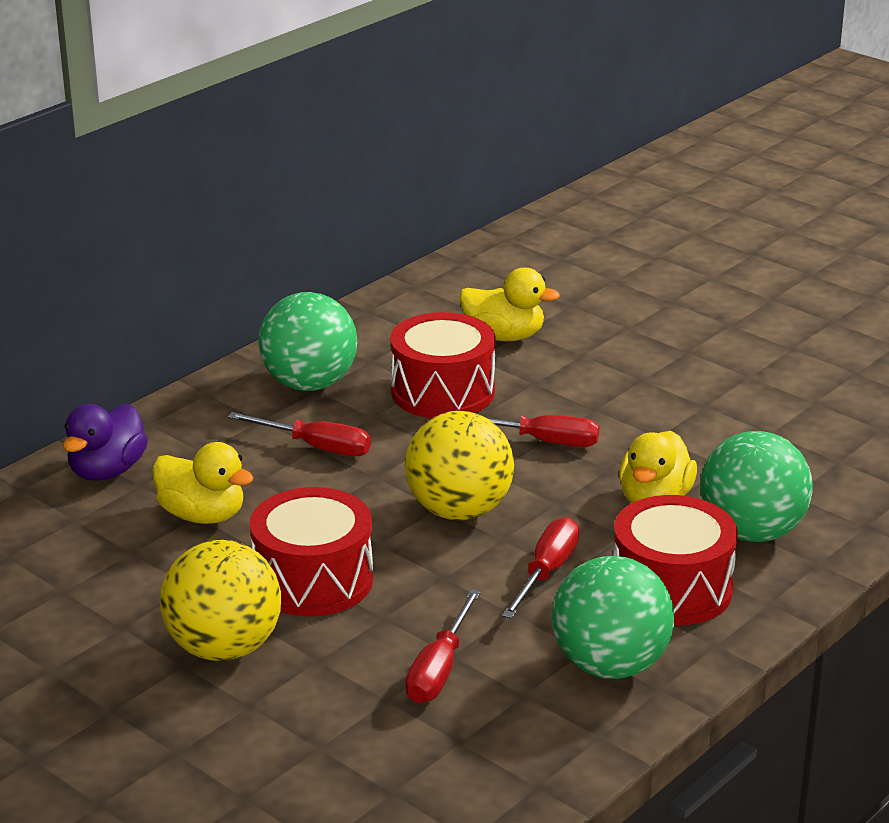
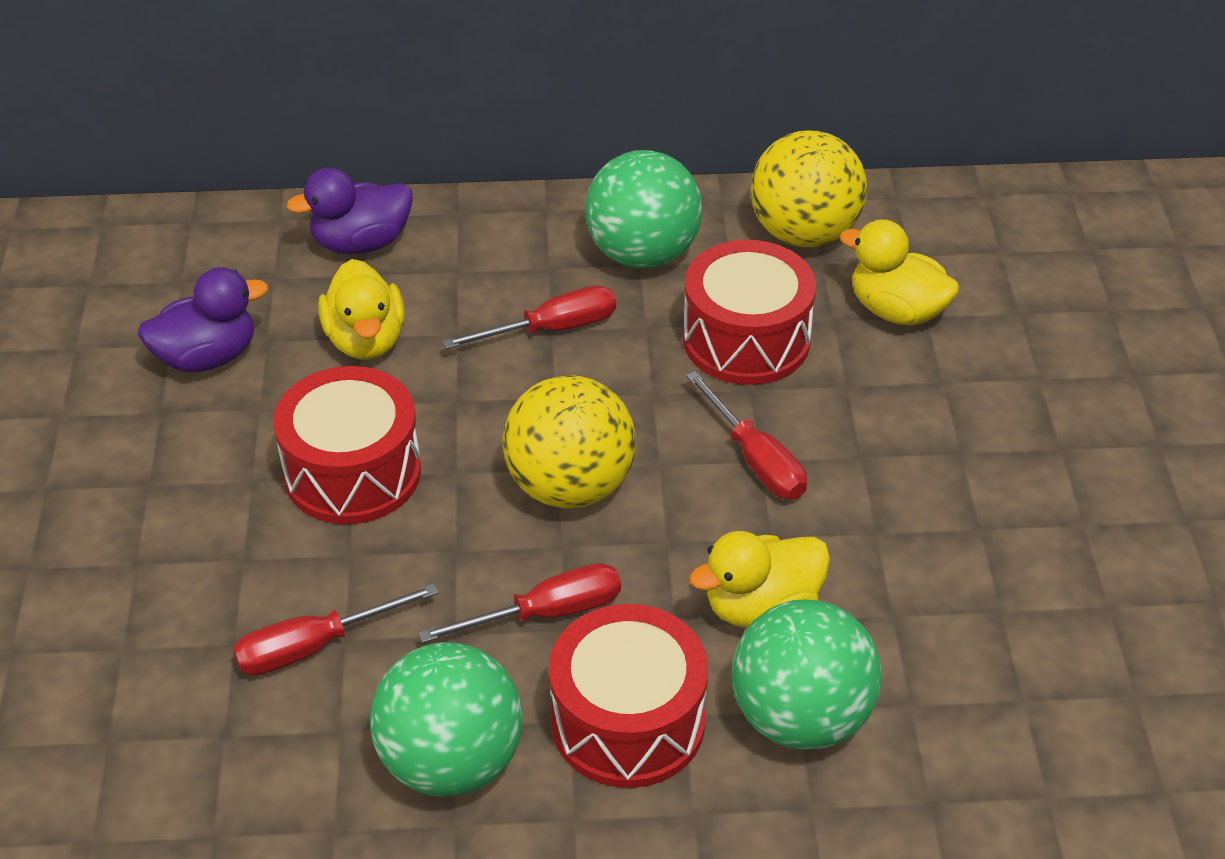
camera: 45 degrees right, 15 degrees up
yellow ball [160,540,281,661] -> yellow ball moved to [751,130,867,248]
red screwdriver [228,412,371,456] -> red screwdriver turned 90 degrees counterclockwise [442,286,616,349]
yellow duck [460,268,560,341] -> yellow duck turned 150 degrees clockwise [839,219,960,326]
none -> purple duck [138,267,268,372]

